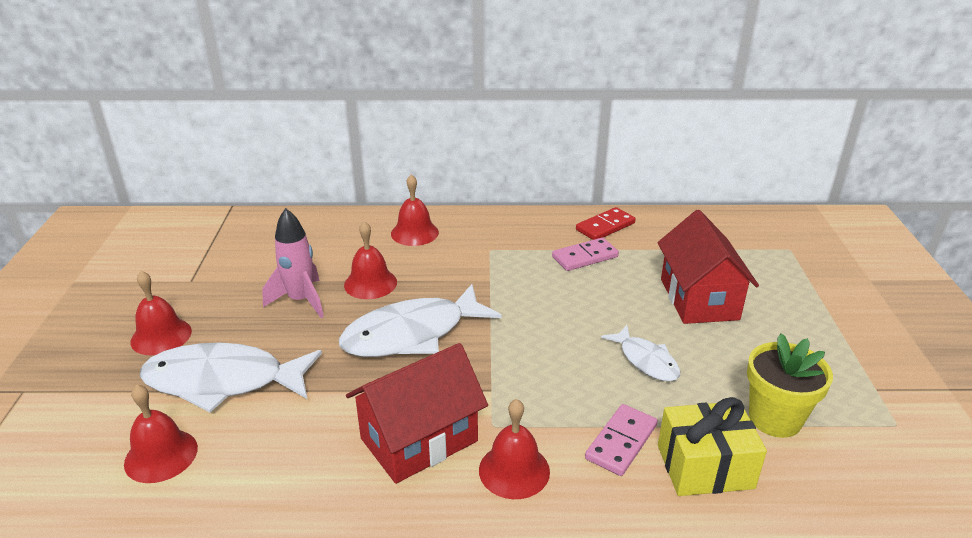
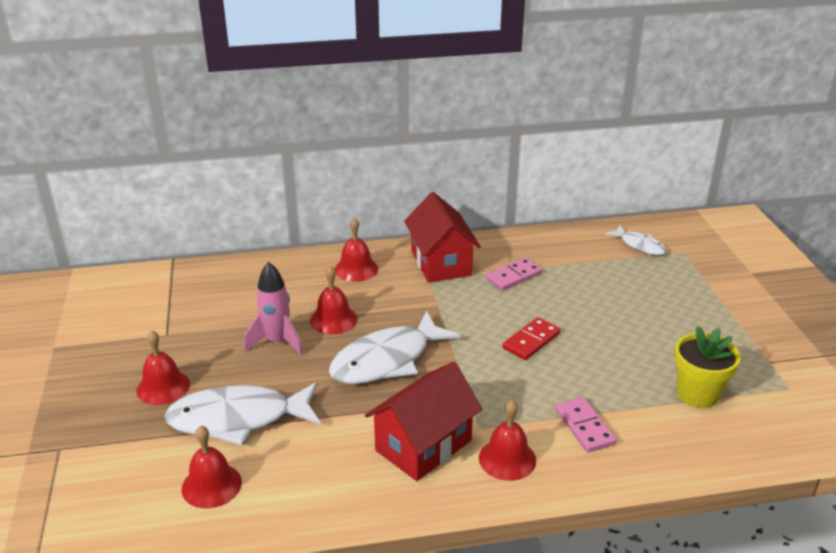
camera: 10 degrees left, 0 degrees up
red domino [576,207,636,240] -> red domino moved to [503,317,560,360]
pink domino [585,404,658,476] -> pink domino turned 45 degrees counterclockwise [555,397,617,452]
white fish [601,325,680,382] -> white fish moved to [605,225,666,255]
red house [657,210,759,324] -> red house moved to [404,192,481,283]
yellow gift [658,397,767,496] -> none

